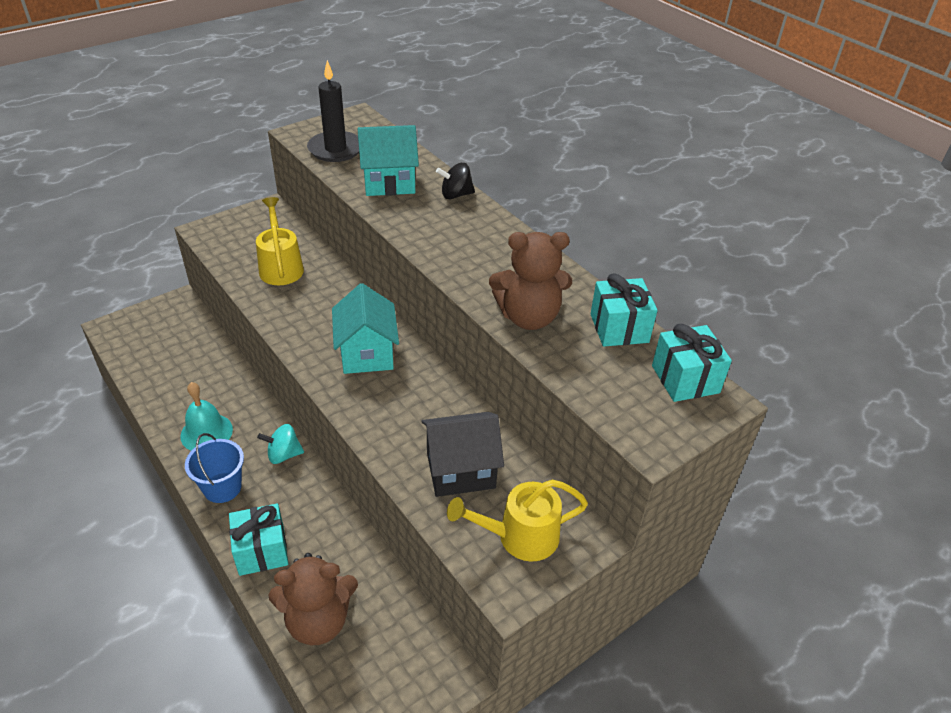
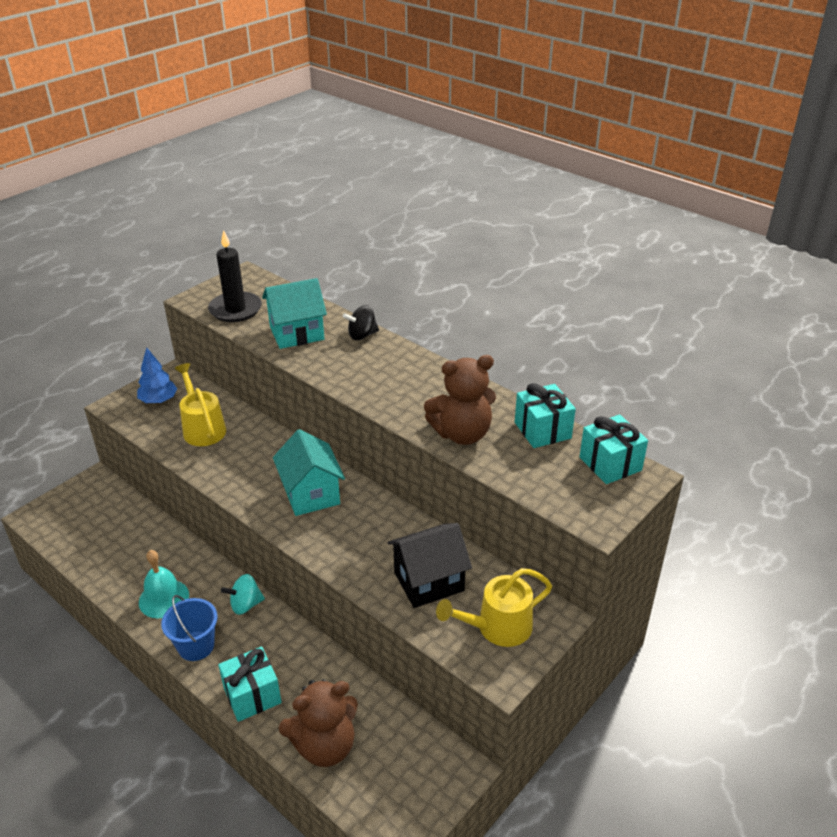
camera: 10 degrees left, 5 degrees down
none -> blue tree [137,347,177,404]

